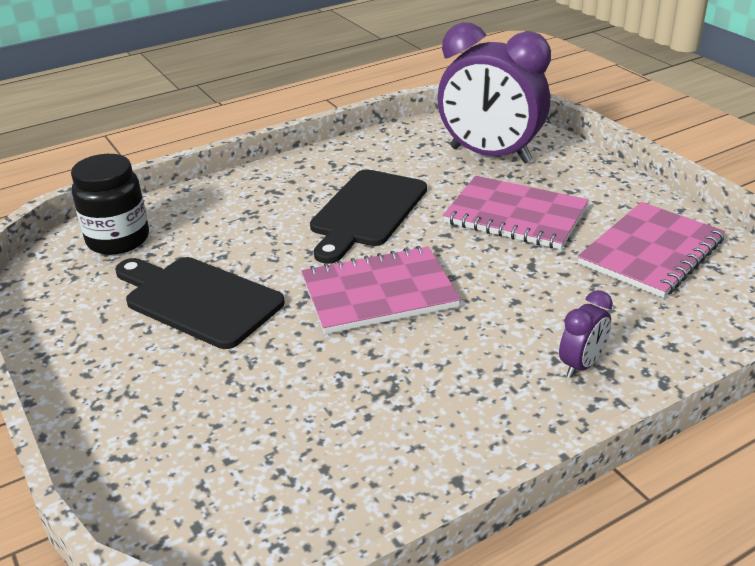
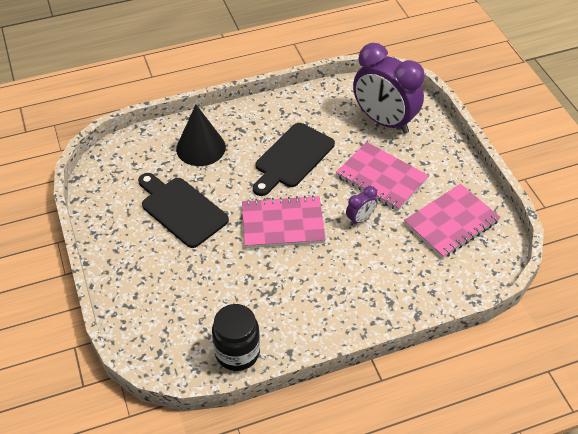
camera: 10 degrees right, 15 degrees up
black jar [71,154,149,255] -> black jar moved to [212,304,260,371]
purple clock [559,290,613,378] -> purple clock moved to [346,186,377,226]
none -> black cone [176,105,226,166]

